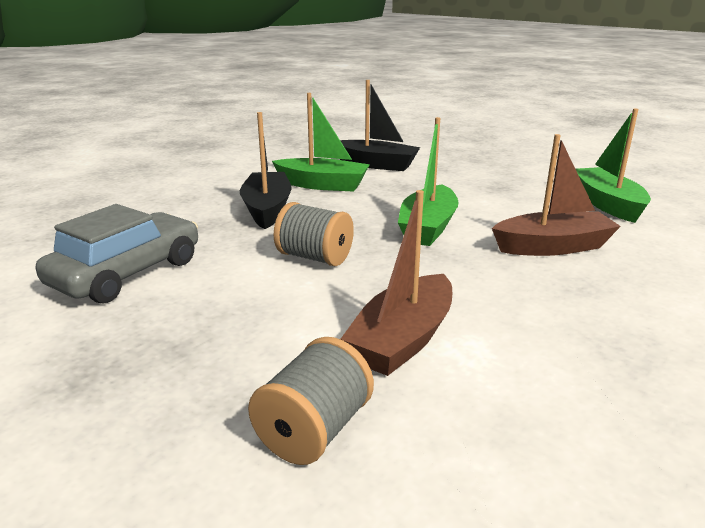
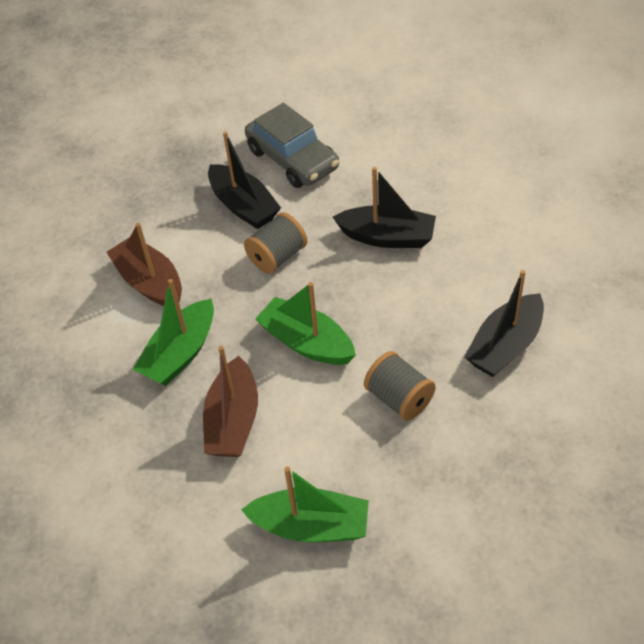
camera: 110 degrees right, 25 degrees up
grey spool [248,337,374,465] -> grey spool moved to [364,351,436,421]
green boat [272,93,370,192] -> green boat moved to [132,279,214,386]
none -> black boat [208,131,281,229]

